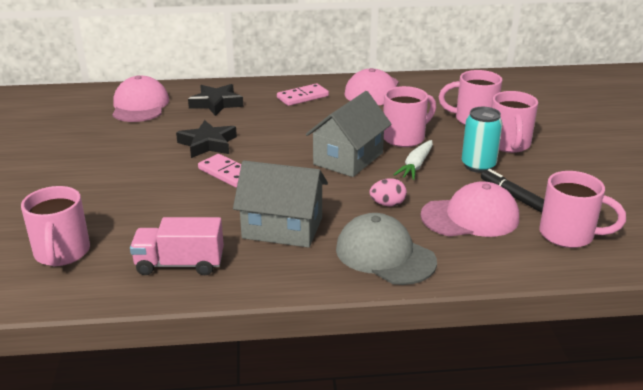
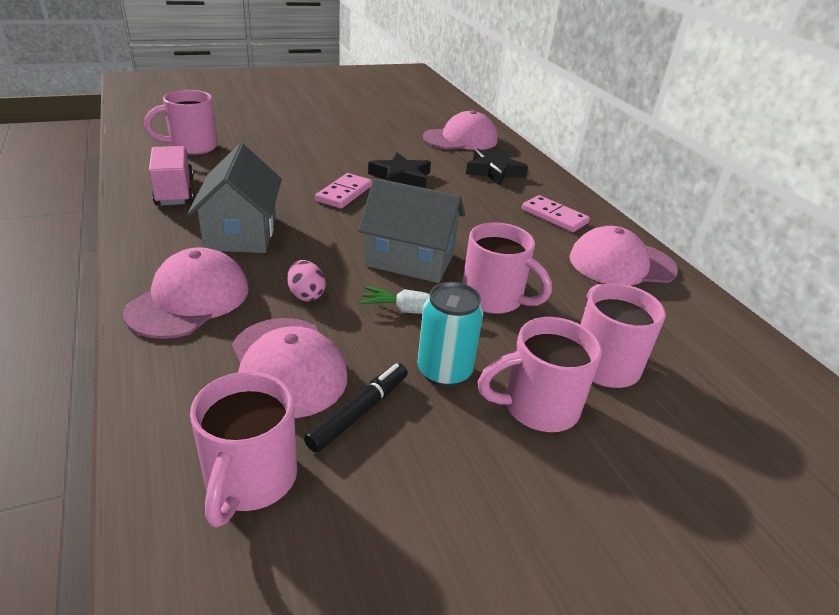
camera: 70 degrees right, 5 degrees up
grey cap [336,213,437,285] -> pink cap [123,247,249,339]

